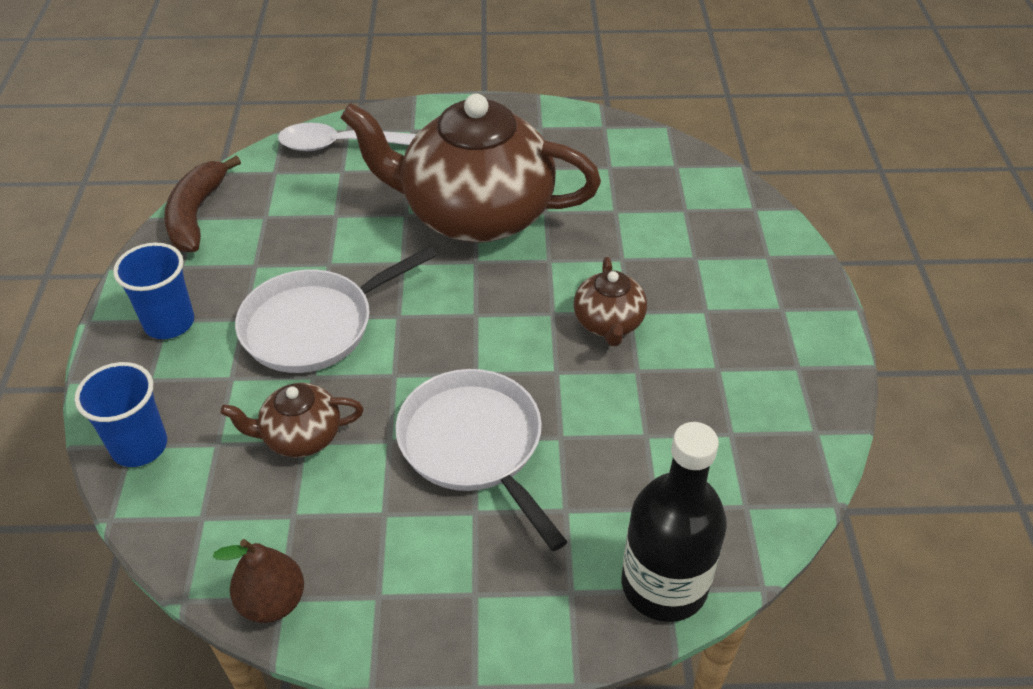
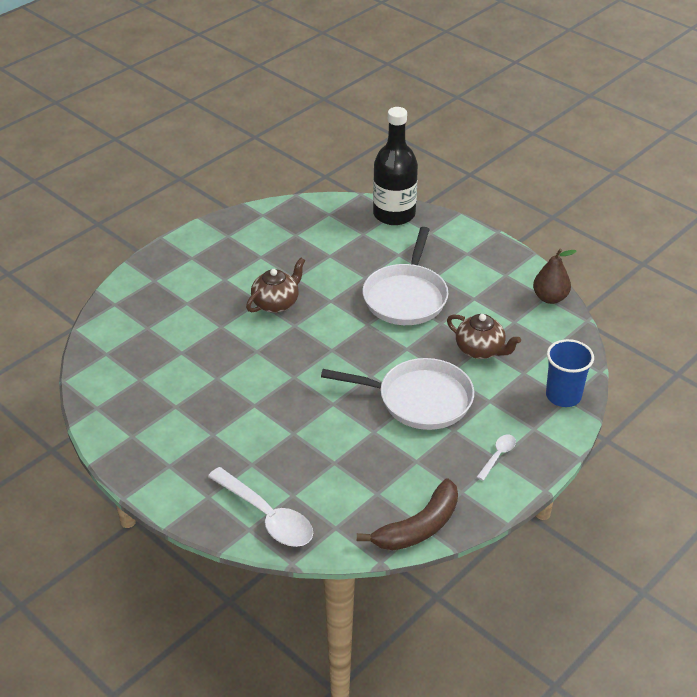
camera: 135 degrees left, 5 degrees down
blue cup [113,243,194,339] -> white spoon [477,435,516,481]
brown teapot [340,94,601,243] -> none

